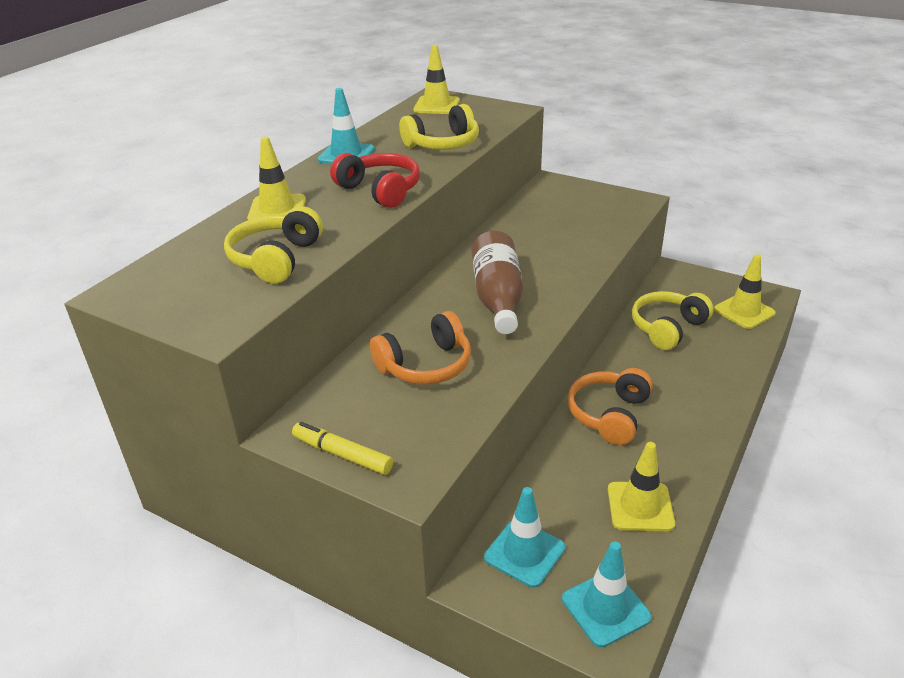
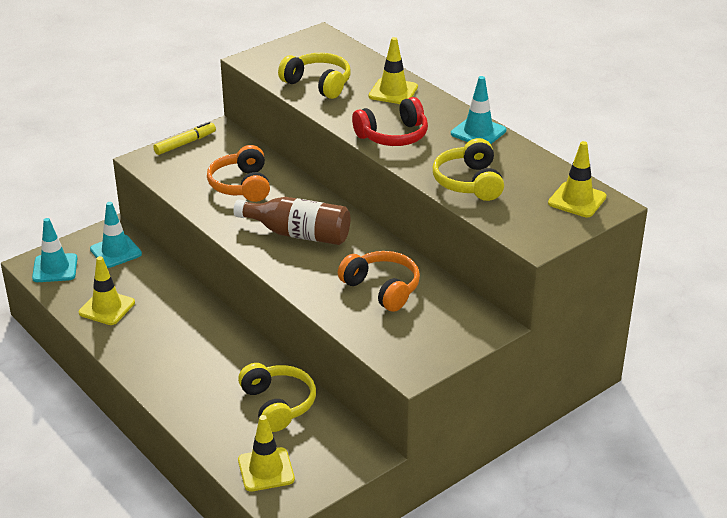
camera: 110 degrees right, 0 degrees up
orange headphones [567,368,653,445] -> orange headphones moved to [338,251,420,312]

